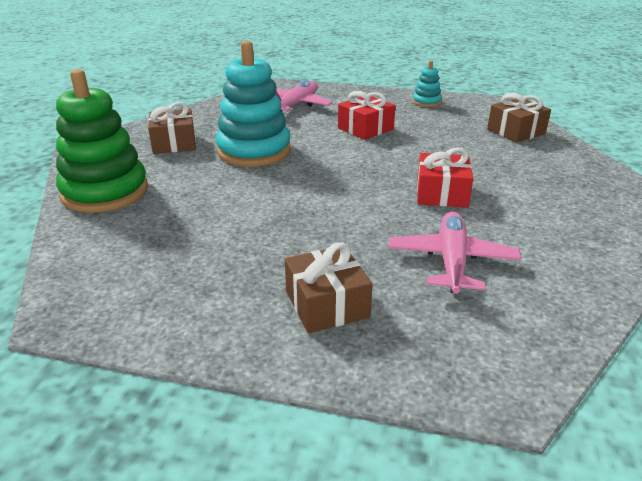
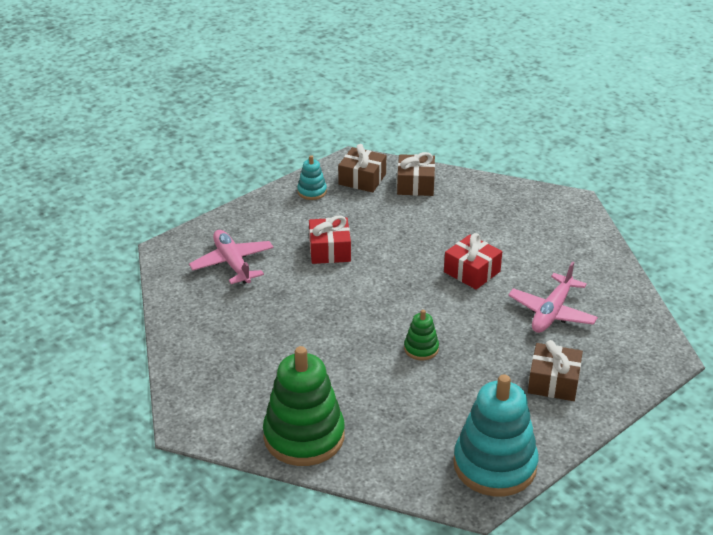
camera: 55 degrees left, 5 degrees up
brown gift [148,102,196,154] -> brown gift moved to [338,144,386,193]
turquoise stacking toy [215,41,291,167] -> turquoise stacking toy moved to [454,374,538,496]
pink plane [388,211,521,294] -> pink plane turned 105 degrees counterclockwise [508,262,598,333]
none -> green stacking toy [404,310,439,361]

